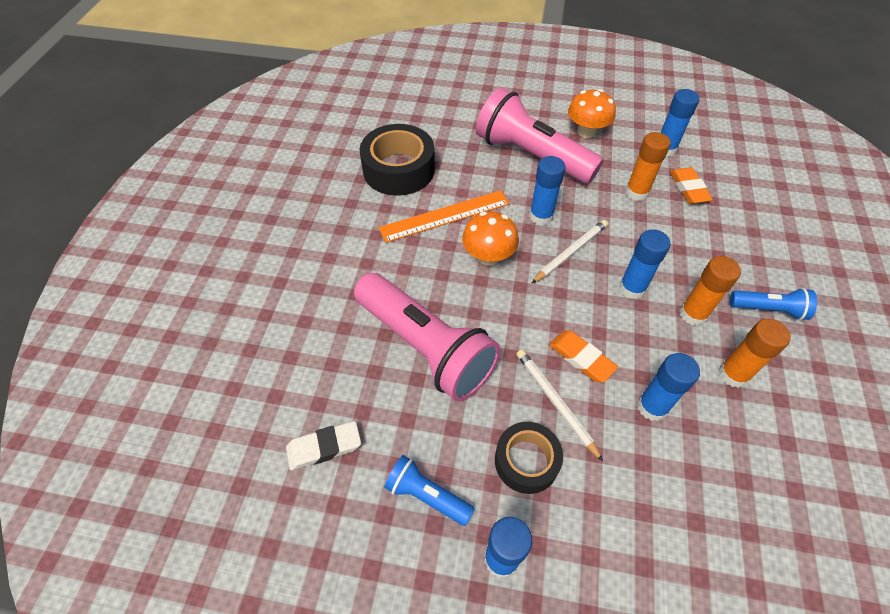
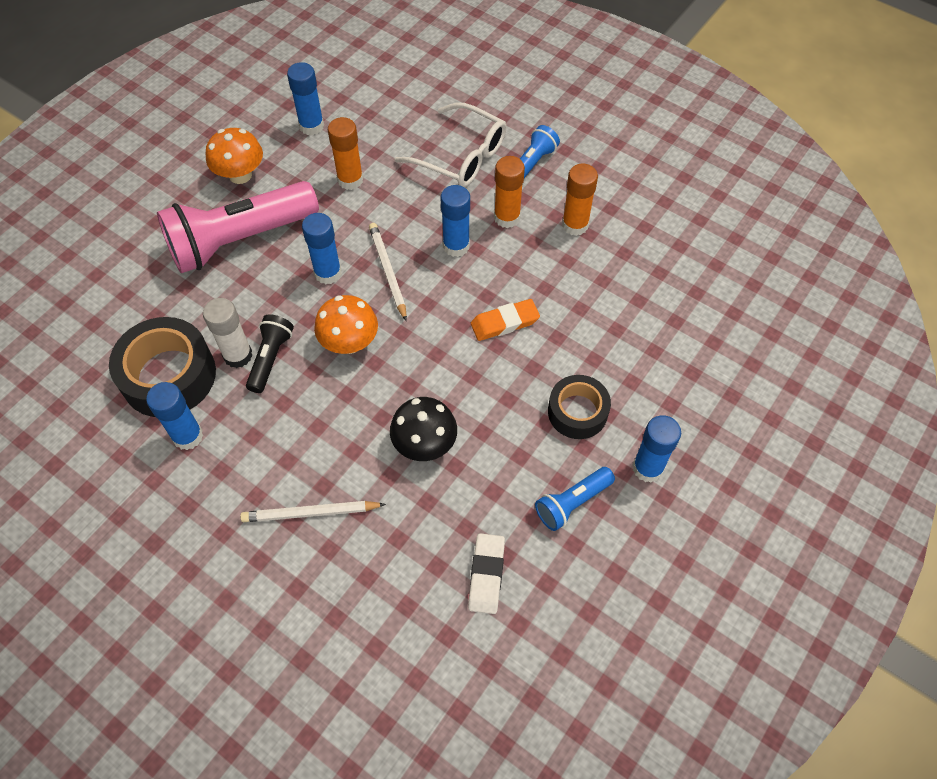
camera: 65 degrees left, 5 degrees up
pink flashlight [354,273,501,402] -> black mushroom [390,397,457,461]
orange ruler [379,190,510,243] -> black flashlight [246,314,294,393]
white pencil [517,349,603,462] -> white pencil moved to [240,501,386,522]
blue glue stick [637,353,700,421] -> blue glue stick moved to [146,382,203,450]
orange eraser [670,167,713,204] -> none
none -> white glue stick [203,298,253,368]
none -> white glasses [395,103,506,187]

